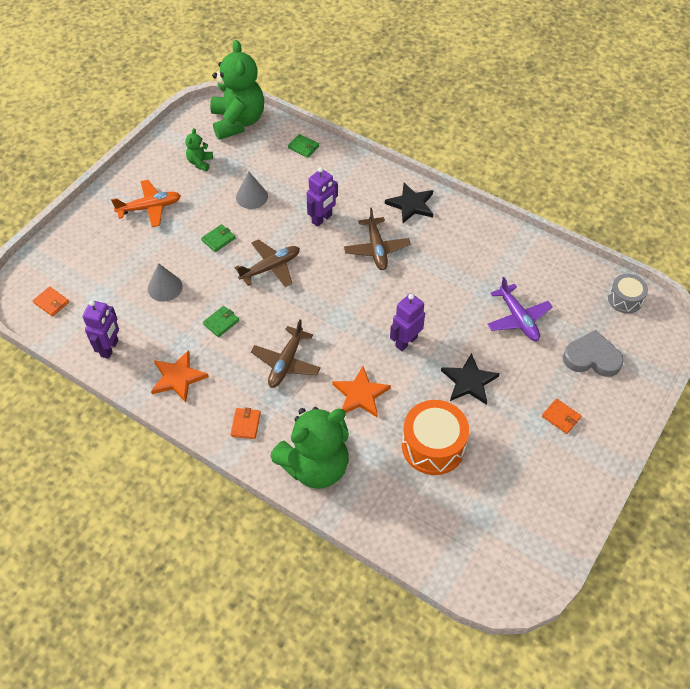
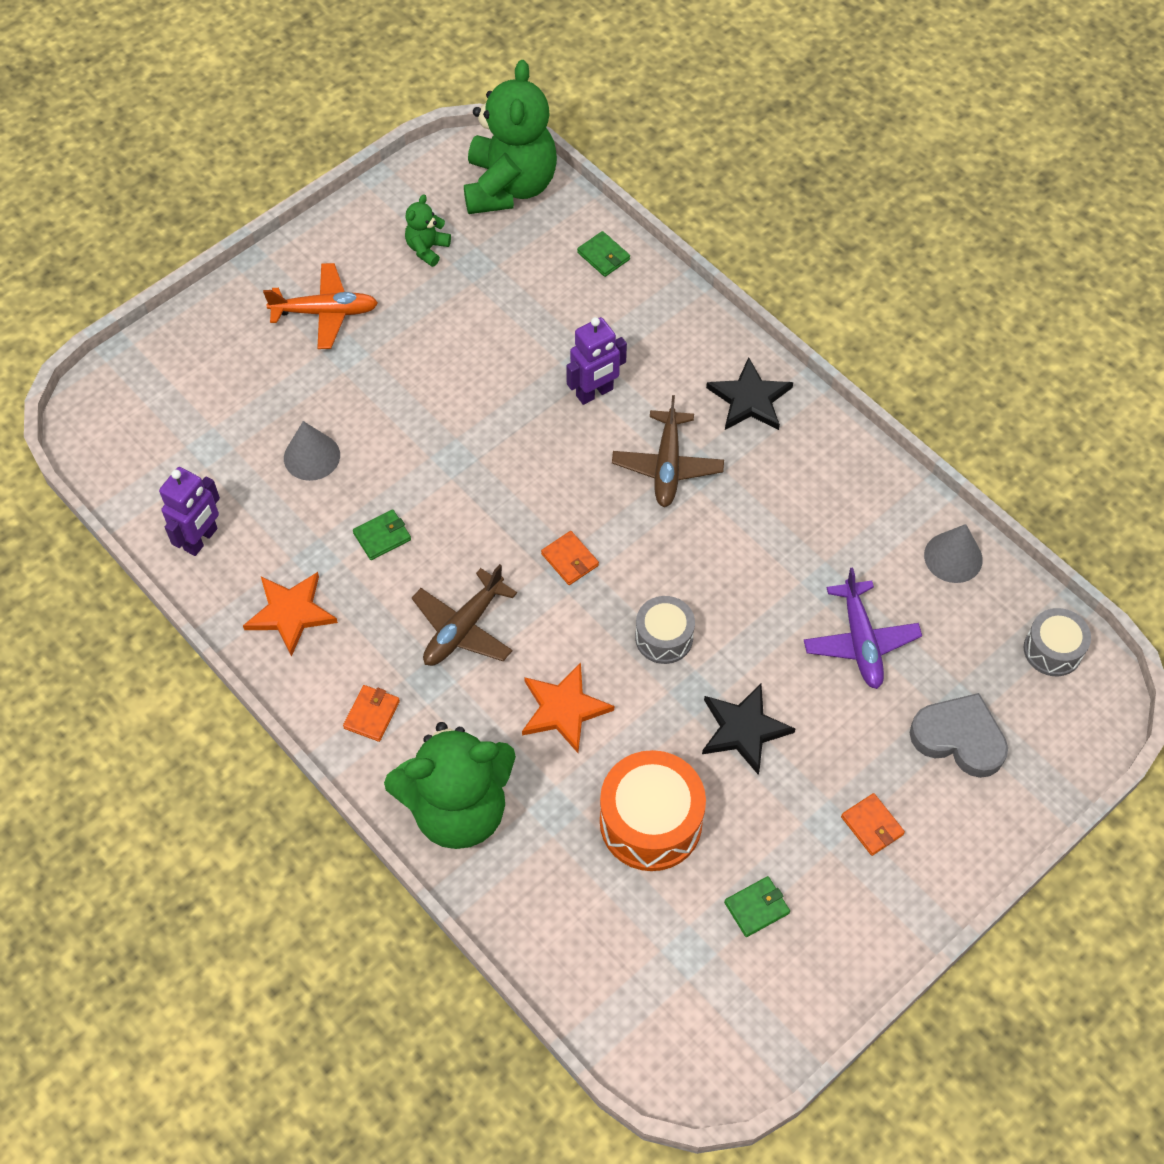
camera: 15 degrees right, 5 degrees up
orange wallet [33,286,69,317] -> orange wallet moved to [541,531,599,585]
green wallet [201,224,235,252] -> green wallet moved to [724,876,790,937]
brown plane [234,239,300,287] -> none
grey cone [236,171,268,209] -> grey cone moved to [924,524,983,583]
purple robot [390,293,425,351] -> grey drum [635,596,695,664]

